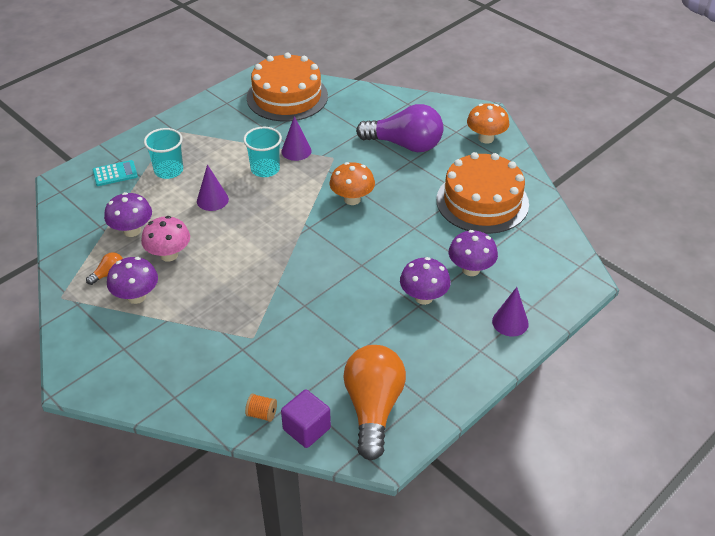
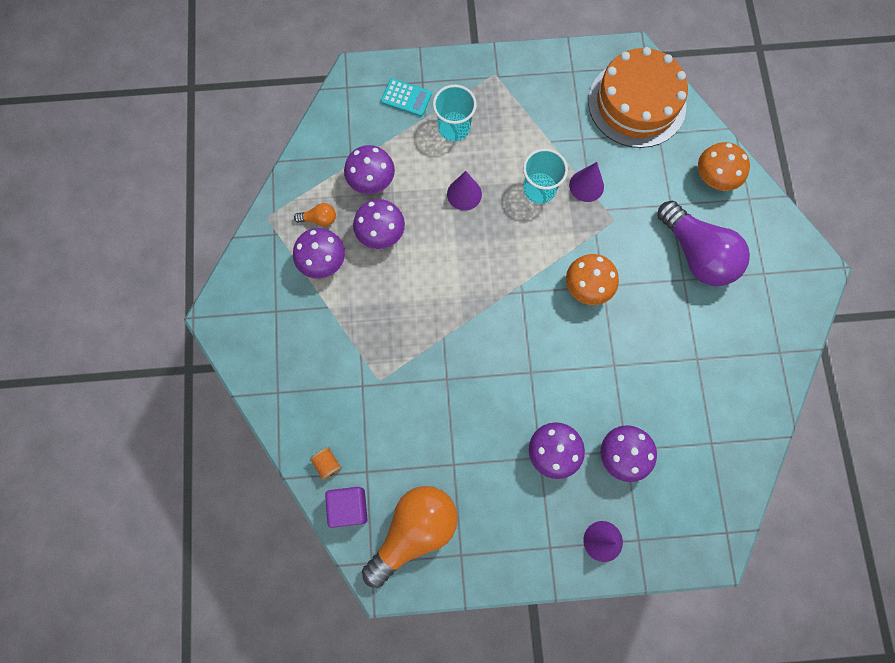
camera: 40 degrees right, 30 degrees up
pink mushroom [141,216,190,262] -> purple mushroom [353,199,405,249]
orange cake [436,152,529,234] -> none
orange mushroom [467,103,509,144] -> orange mushroom moved to [698,142,750,191]

